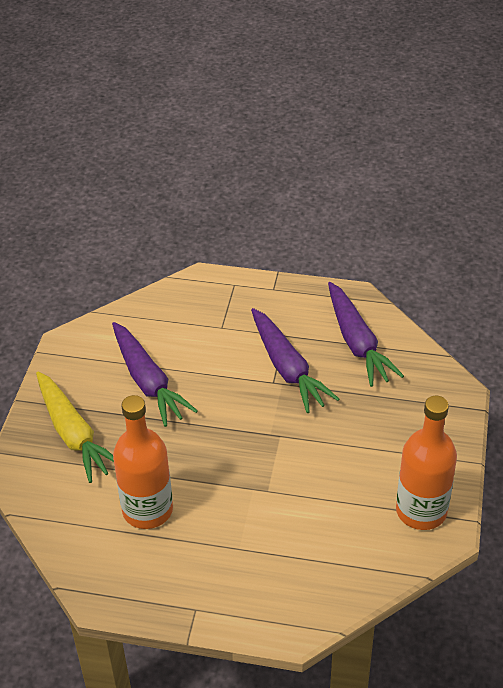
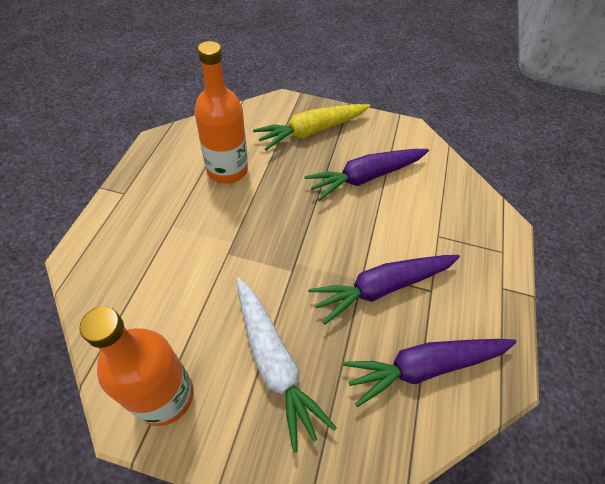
camera: 90 degrees right, 10 degrees up
none -> white carrot [236,278,337,453]

